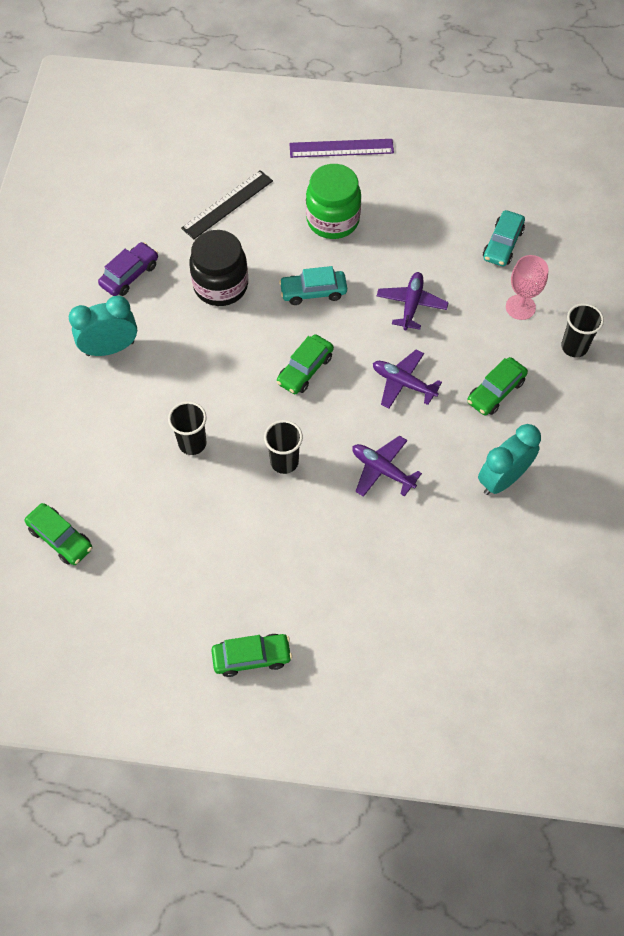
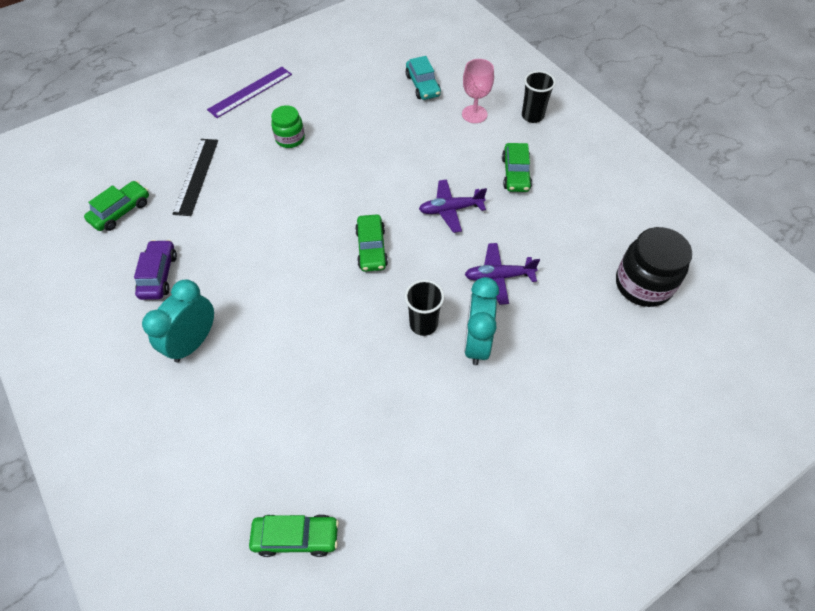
camera: 40 degrees left, 5 degrees down
black cup [168,401,207,455] -> none
black jar [189,230,248,306] -> black jar moved to [616,227,692,307]
green car [211,634,292,677] -> green car moved to [84,181,149,231]
turquoise car [279,266,347,305] -> none
green jar [306,164,361,239] -> green jar [271,105,305,148], size x0.61
purple plane [377,272,449,330] -> none
turquoise clock [478,424,541,495] -> turquoise clock moved to [464,277,499,365]

